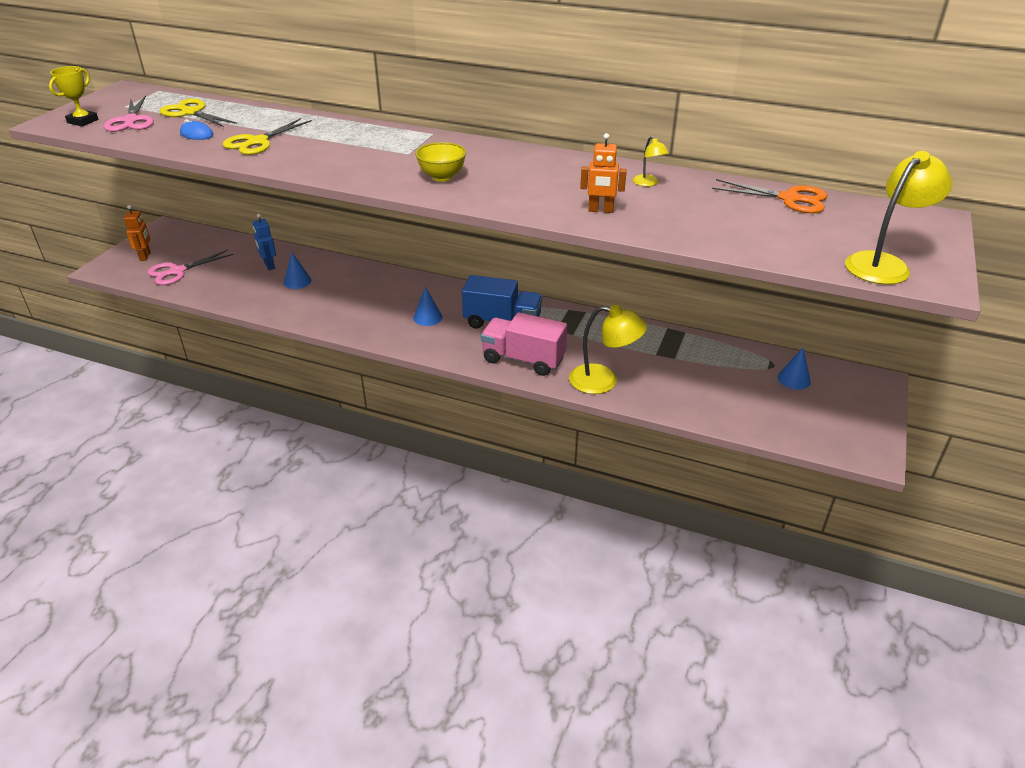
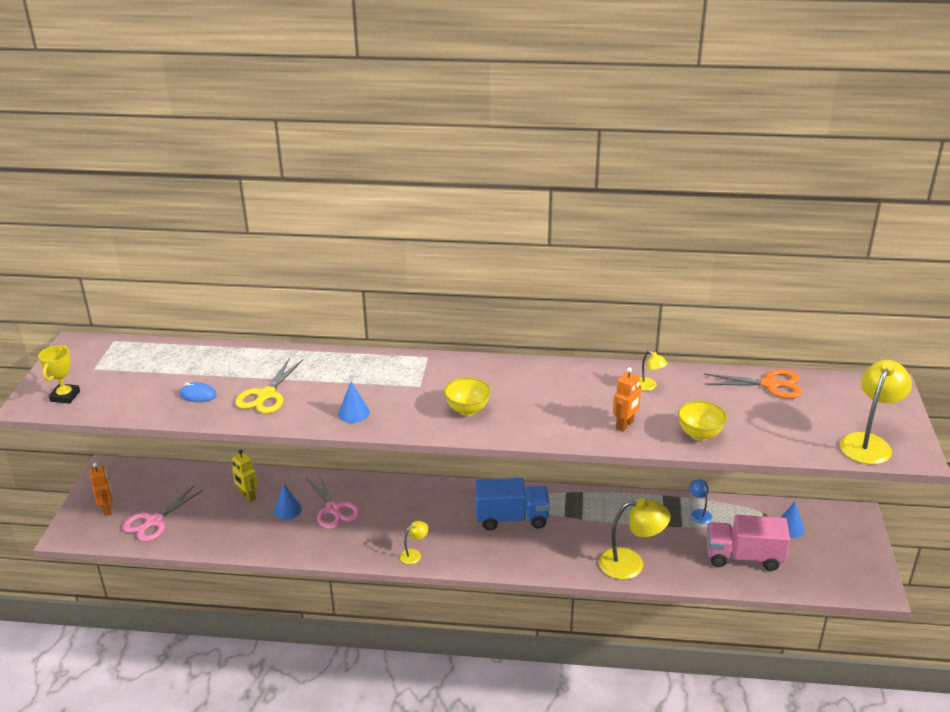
camera: 15 degrees left, 5 degrees down
pink scissors [104,96,154,132] -> pink scissors moved to [306,472,361,529]
yellow scissors [159,99,237,127] -> none
blue robot [253,214,276,270] -> yellow robot [232,449,258,502]
blue cone [413,287,442,326] -> blue cone moved to [338,381,370,423]
pink truck [481,312,567,376] -> pink truck moved to [707,515,790,571]
orange robot [580,133,627,213] -> orange robot turned 45 degrees counterclockwise [613,367,641,432]
none -> yellow lamp [399,521,428,564]
none -> yellow bowl [678,400,727,441]
none -> blue lamp [690,479,712,524]

